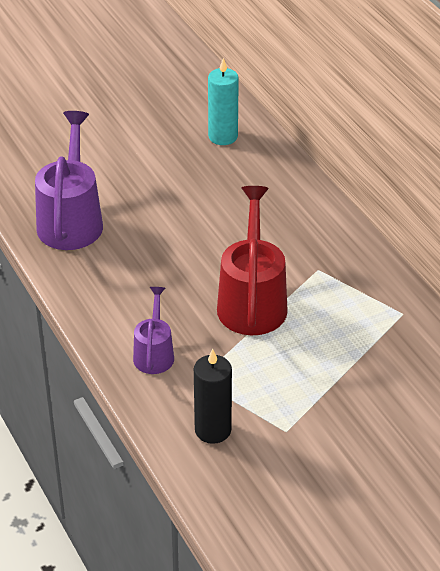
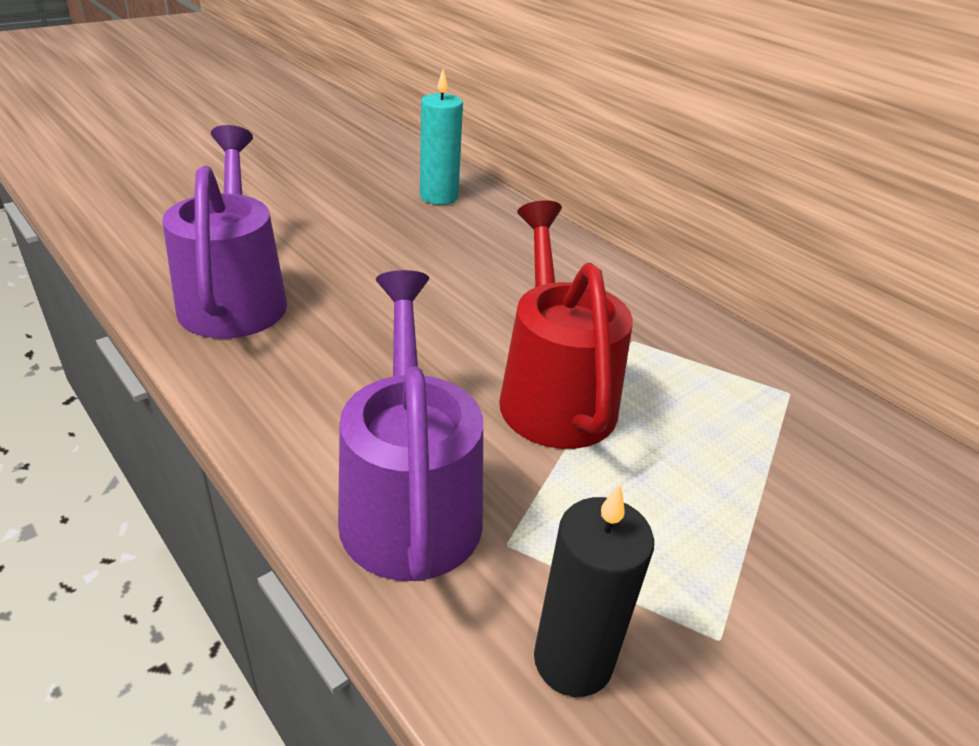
camera: 15 degrees left, 5 degrees down
purple watering can [133,287,174,374] -> purple watering can [338,270,483,581], size x1.78

